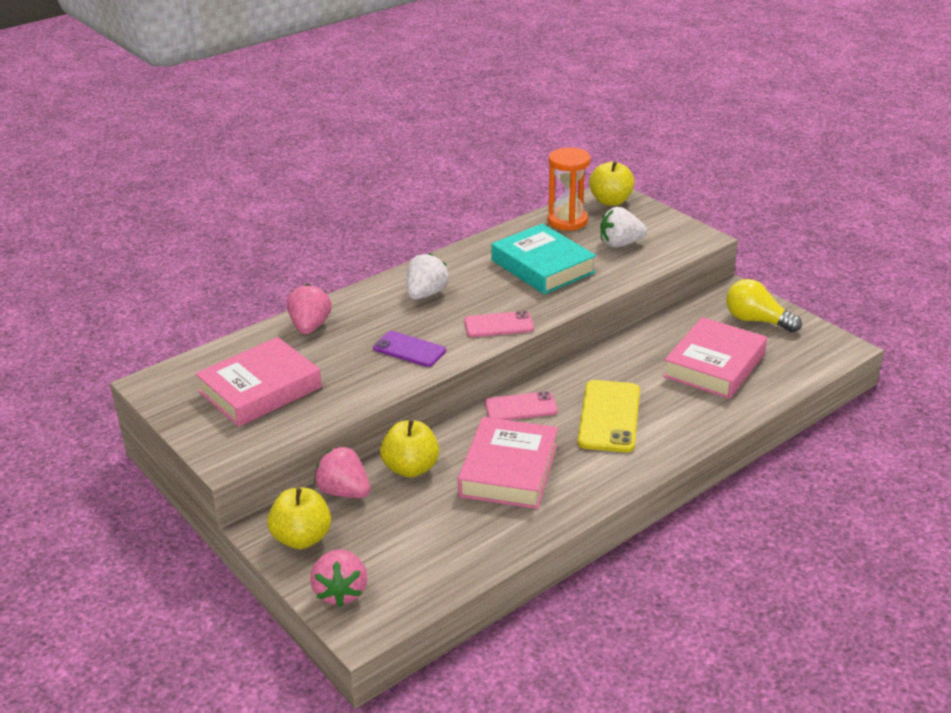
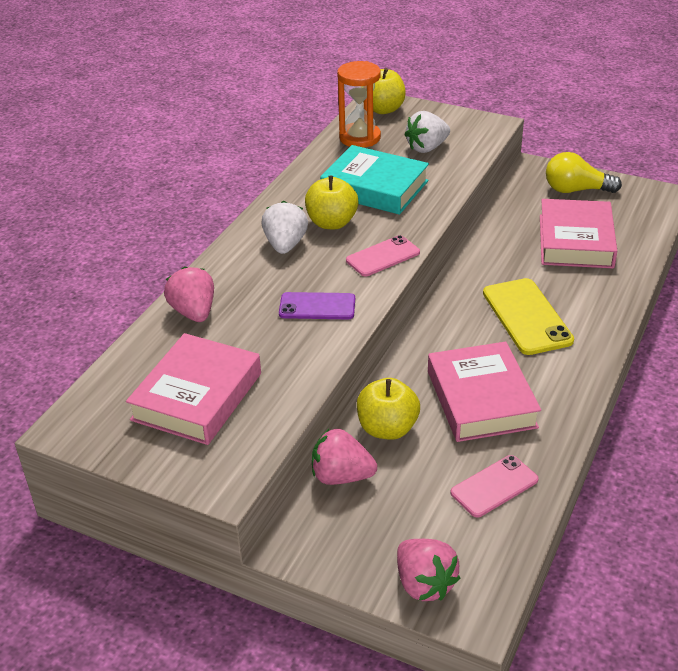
camera: 25 degrees left, 5 degrees up
yellow apple [267,488,331,549] -> yellow apple moved to [305,176,358,229]
pink phone [485,391,558,420] -> pink phone moved to [450,455,539,518]

